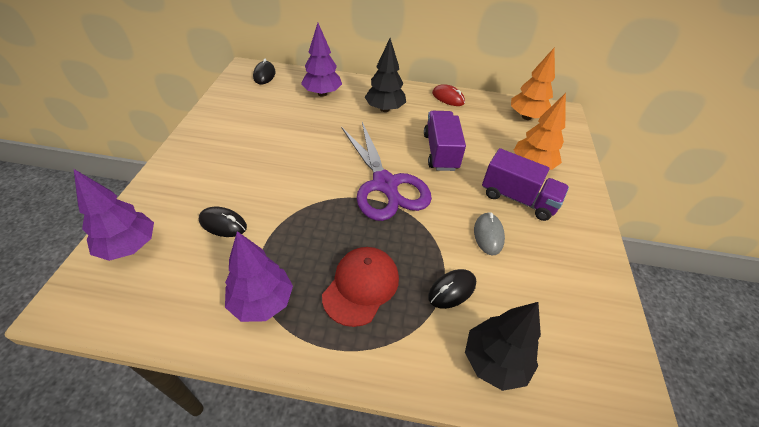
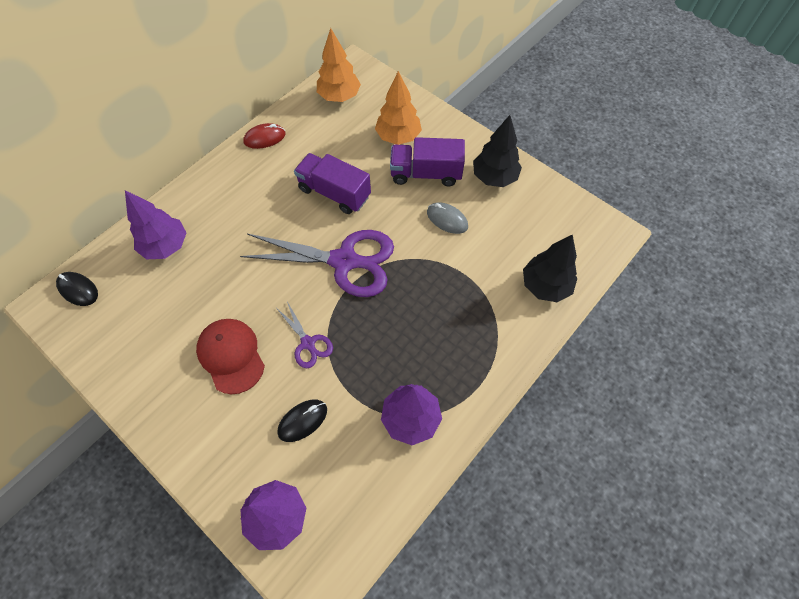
camera: 55 degrees left, 15 degrees up
red cap [322,247,399,327] -> red cap moved to [196,319,265,394]
black tree [365,38,406,112] -> black tree moved to [473,115,522,187]
black mouse [428,269,476,309] -> none
purple truck [482,148,569,221] -> purple truck turned 150 degrees counterclockwise [390,137,465,187]
none -> purple scissors [277,302,333,368]

